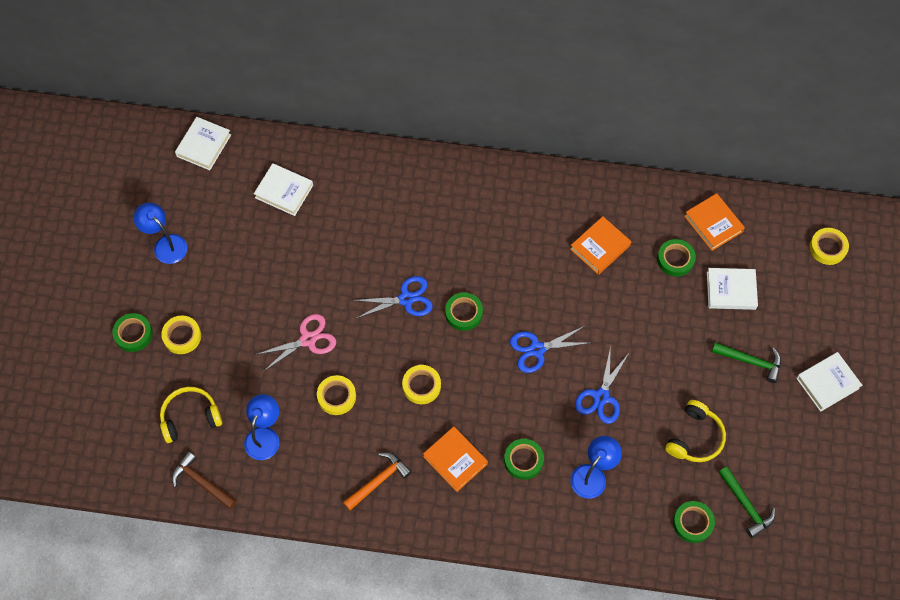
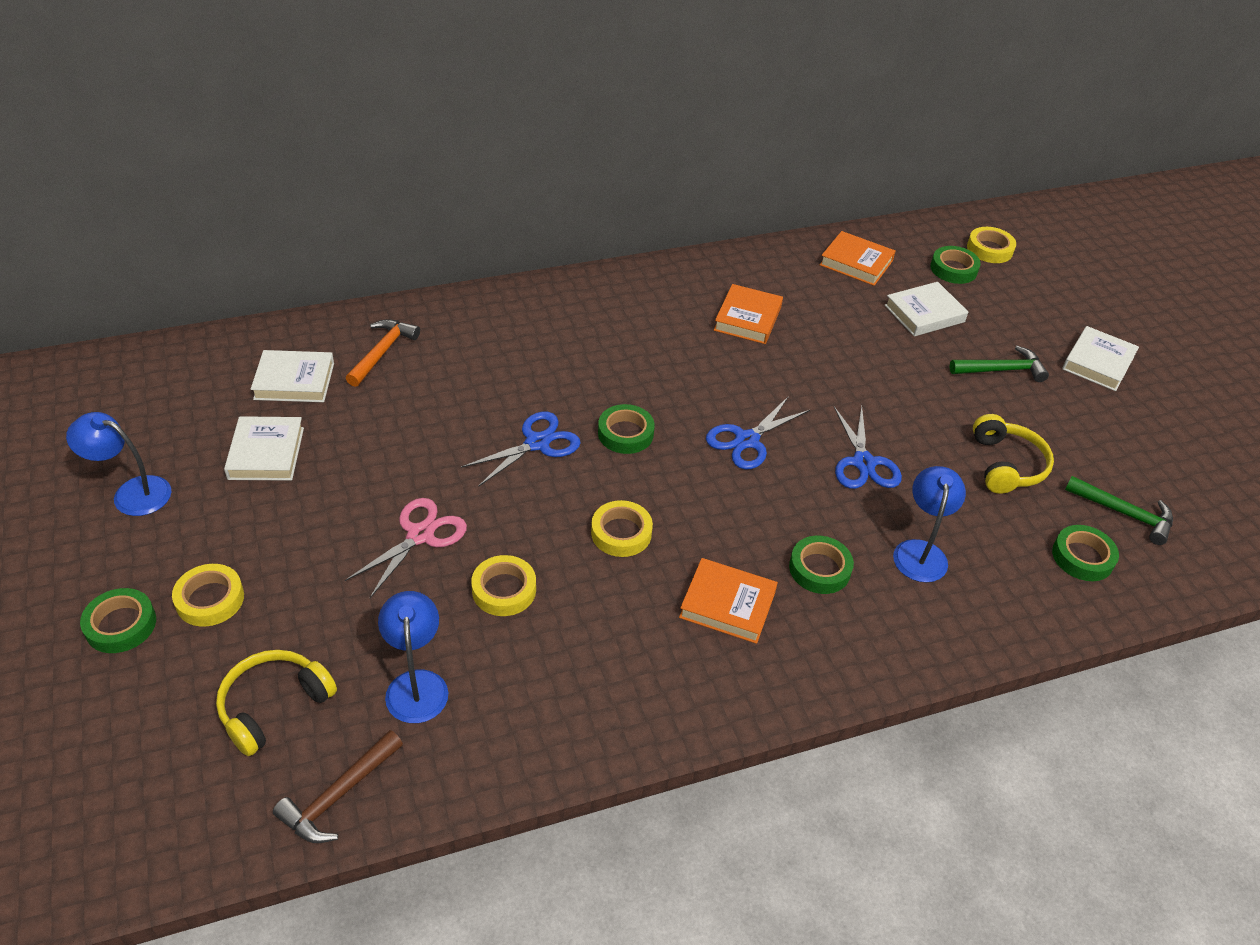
camera: 30 degrees left, 20 degrees down
brown hammer [172,451,237,509] -> brown hammer turned 60 degrees counterclockwise [273,730,403,843]
white book [175,117,231,170] -> white book moved to [224,416,304,481]
orange hammer [343,452,412,511] -> orange hammer moved to [346,319,420,387]
green tape [657,239,696,277] -> green tape moved to [930,246,981,284]

